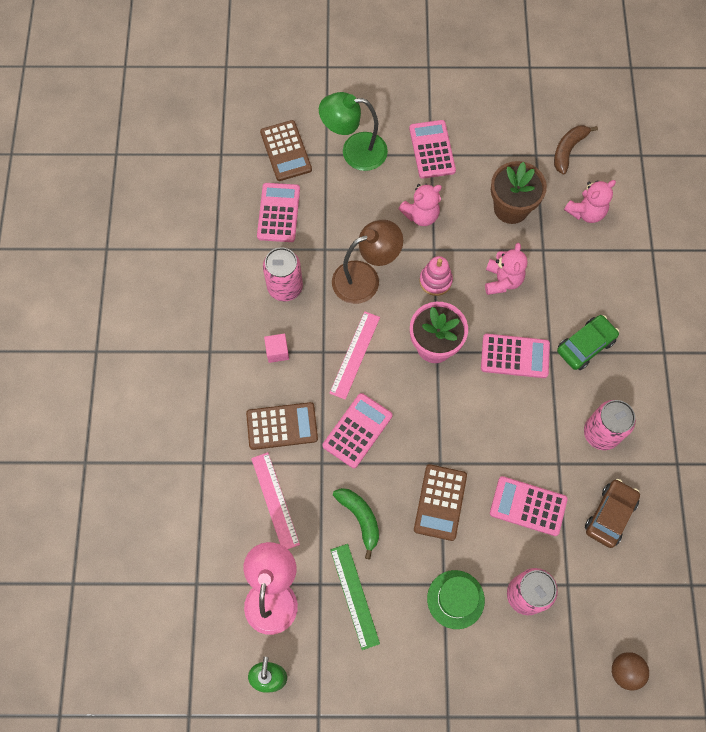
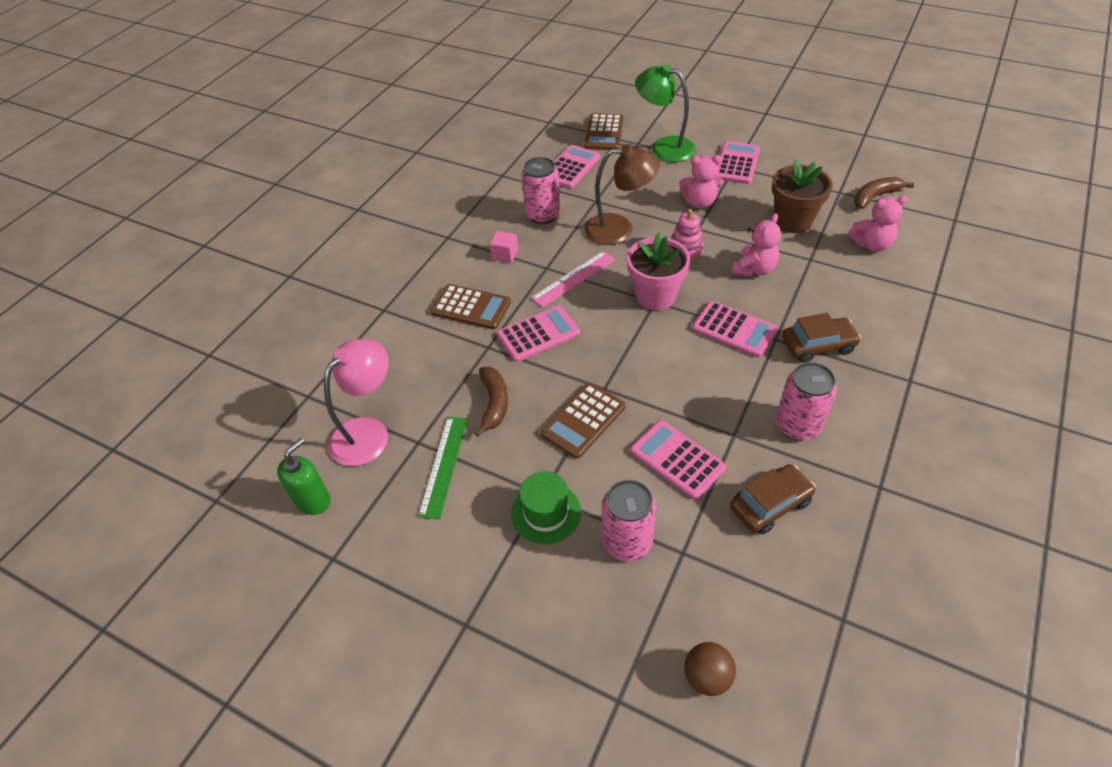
camera: 30 degrees right, 20 degrees down
pink ruler [251,452,300,549] -> none
green banana [333,488,379,559] -> brown banana [474,367,508,437]
green car [557,315,619,370] -> brown car [782,313,861,363]

